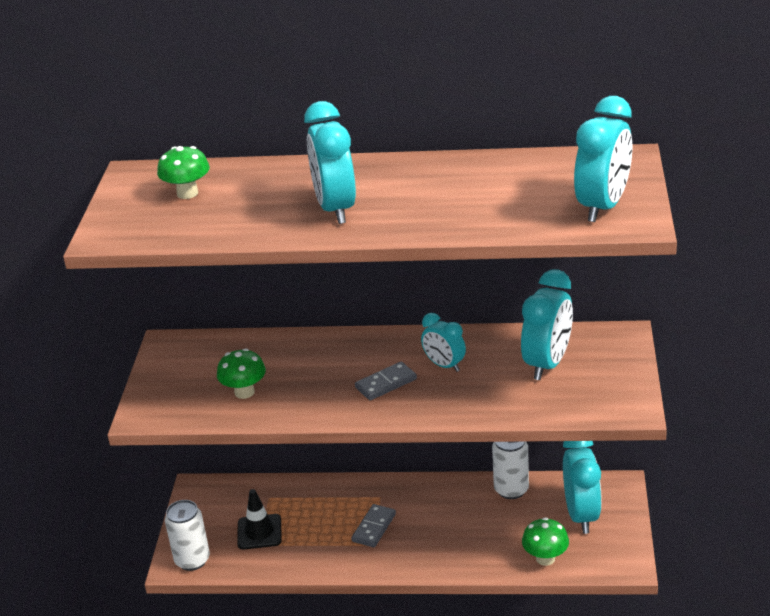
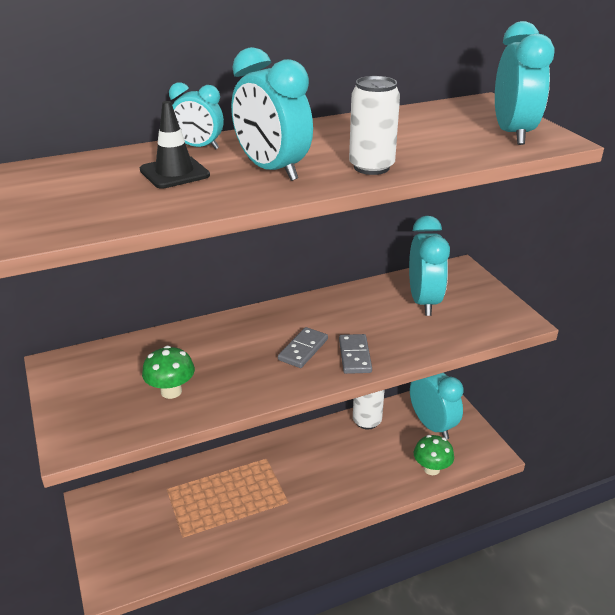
camera: 30 degrees left, 0 degrees up
green mushroom [157,146,210,199] -> none
white can [165,500,210,571] -> white can moved to [349,76,400,175]
black traffic cone [237,489,282,550] -> black traffic cone moved to [140,101,210,189]
grey domino [351,504,396,547] -> grey domino moved to [339,334,372,374]
turquoise clock [421,313,466,372] -> turquoise clock moved to [169,82,224,149]

